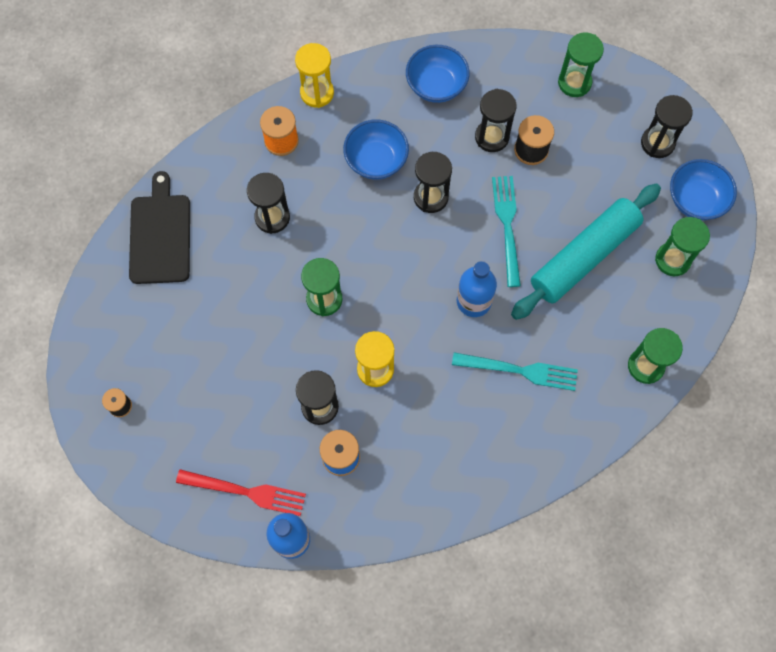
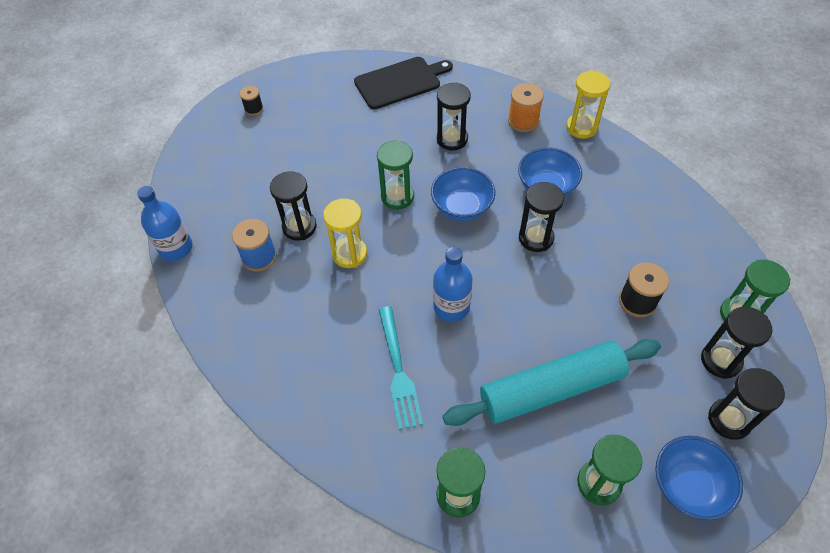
camera: 70 degrees right, 15 degrees down
red fork [176,469,306,516] -> none
blue bowl [406,45,470,103] -> blue bowl moved to [431,167,496,221]
black hourglass [475,89,516,152] -> black hourglass moved to [701,307,773,379]
turquoise fork [492,176,521,287] -> none
turquoise rolling pin [511,183,661,320] -> turquoise rolling pin turned 45 degrees counterclockwise [443,339,661,426]

